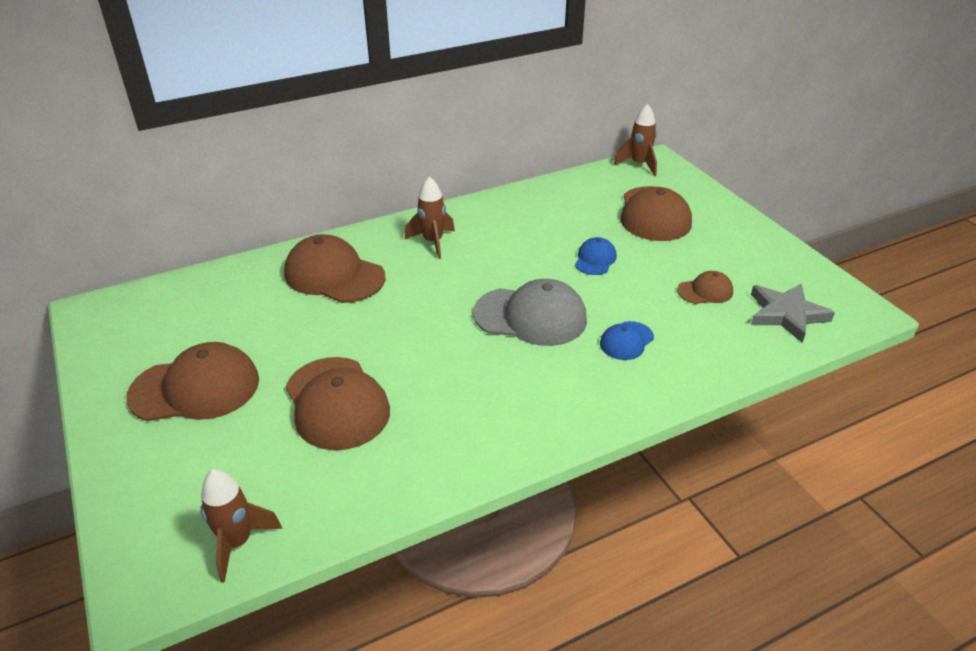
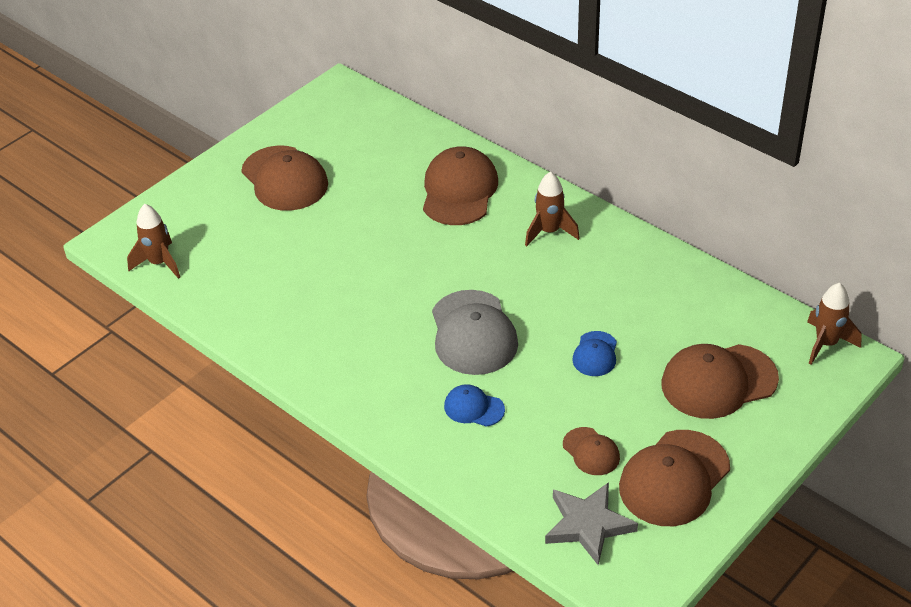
camera: 70 degrees right, 5 degrees up
brown cap [286,357,390,450] -> brown cap moved to [619,430,730,526]
blue cap [575,237,617,275] -> blue cap turned 105 degrees clockwise [572,331,617,376]

